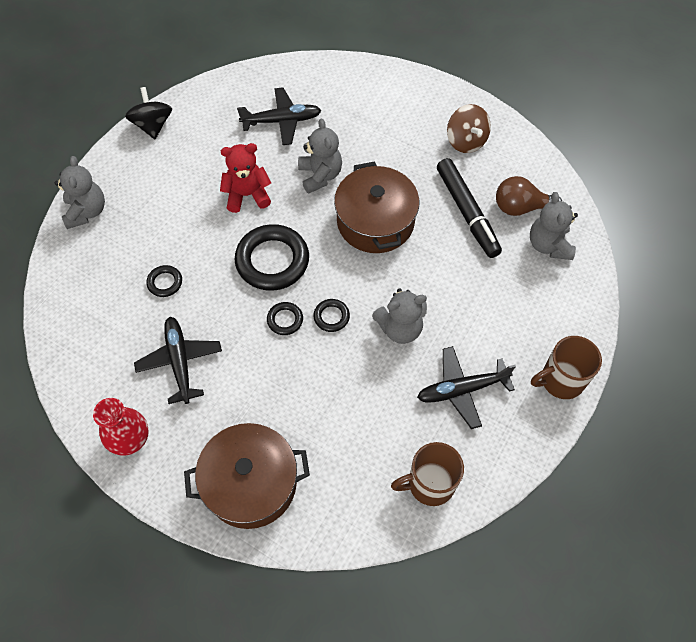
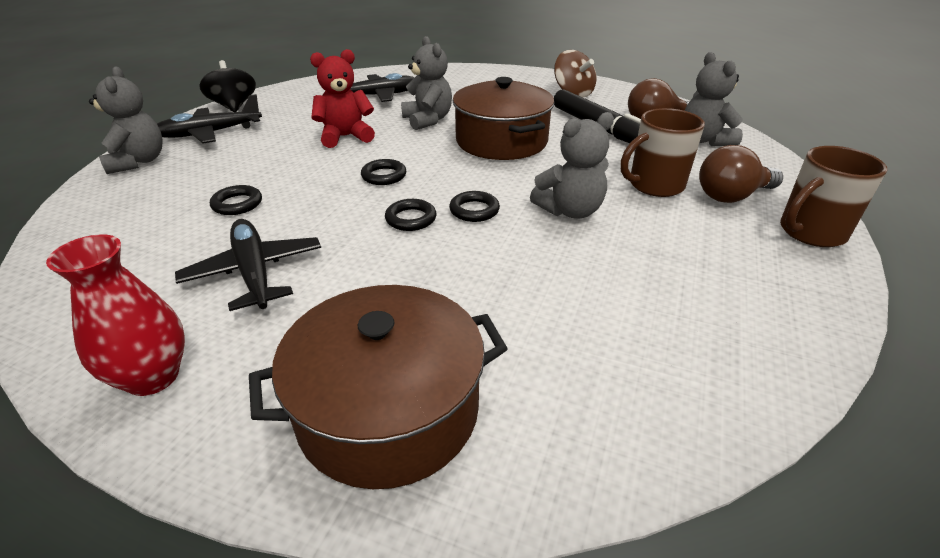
camera: 10 degrees left, 25 degrees down
black ring [234,224,309,291] -> black ring [361,159,406,185], size x0.47
brown mug [391,442,464,506] -> brown mug moved to [621,108,705,197]
black plane [417,346,516,429] -> black plane moved to [157,94,262,144]
none -> brown light bulb [699,145,783,203]

